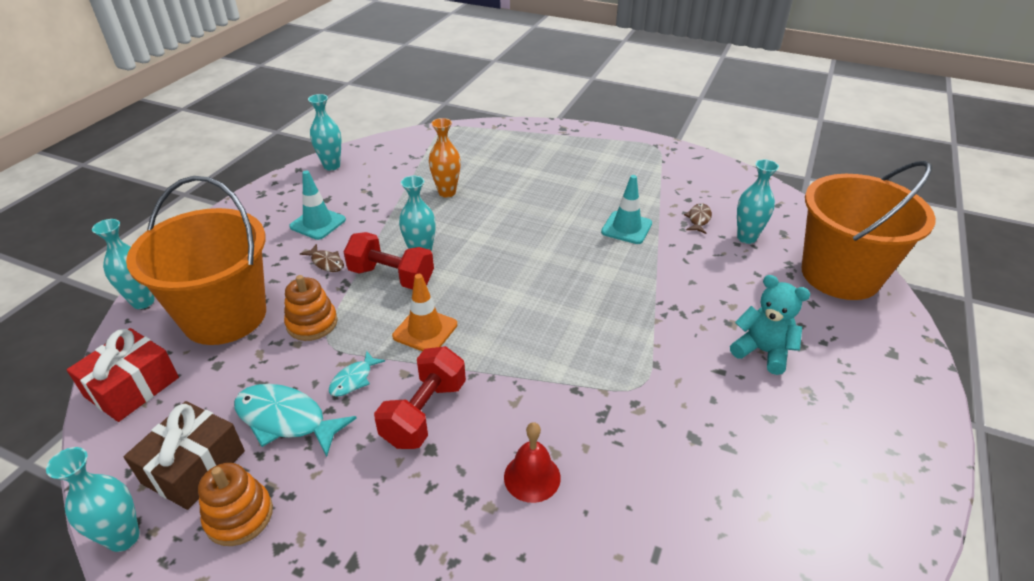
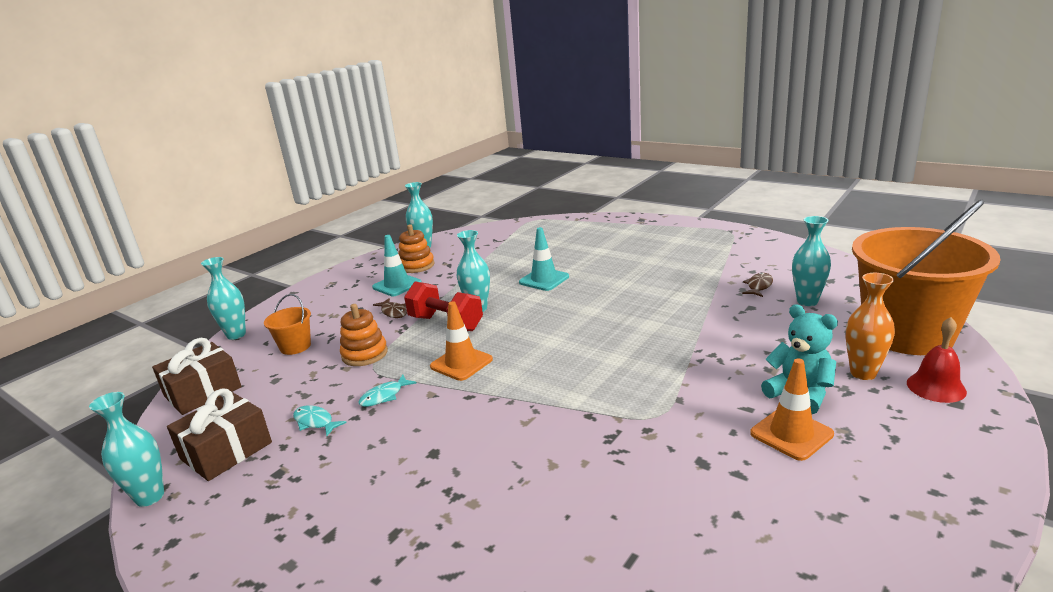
camera: 15 degrees right, 15 degrees down
red gift [67,328,179,422] -> brown gift [152,338,242,415]
orange bucket [126,176,266,345] -> orange bucket [264,294,311,355], size x0.42
orange stacking toy [198,463,273,546] -> orange stacking toy moved to [398,224,435,273]
turquoise fish [234,384,357,457] -> turquoise fish [293,405,347,436], size x0.54
red dumbbell [374,346,466,449] -> none
orange vase [429,118,461,198] -> orange vase moved to [846,273,895,380]
red bell [504,422,561,503] -> red bell moved to [907,317,967,403]
turquoise traffic cone [601,175,652,244] -> turquoise traffic cone moved to [519,227,569,291]
none -> orange traffic cone [750,359,834,461]

